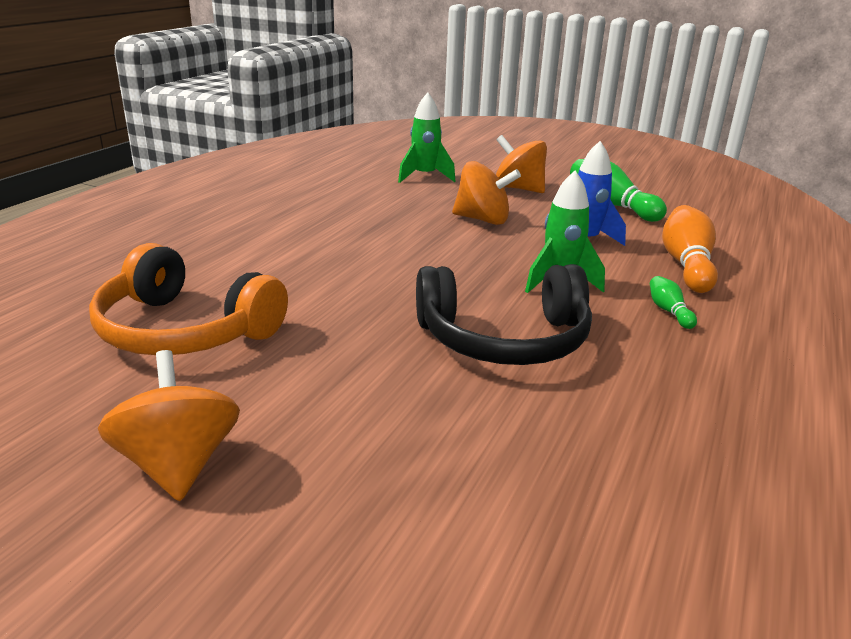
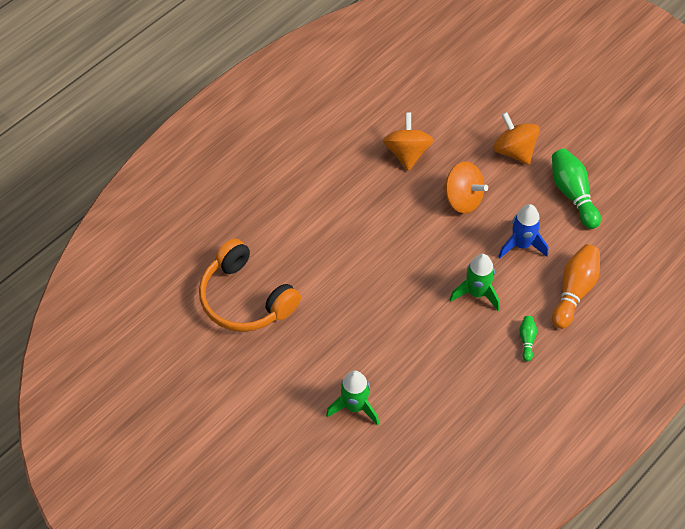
camera: 20 degrees right, 30 degrees up
orange spinning top [98,350,240,501] -> orange spinning top moved to [383,112,433,171]
green rocket [398,93,455,183] -> green rocket moved to [326,371,379,426]
black headphones [416,264,592,365] -> none

